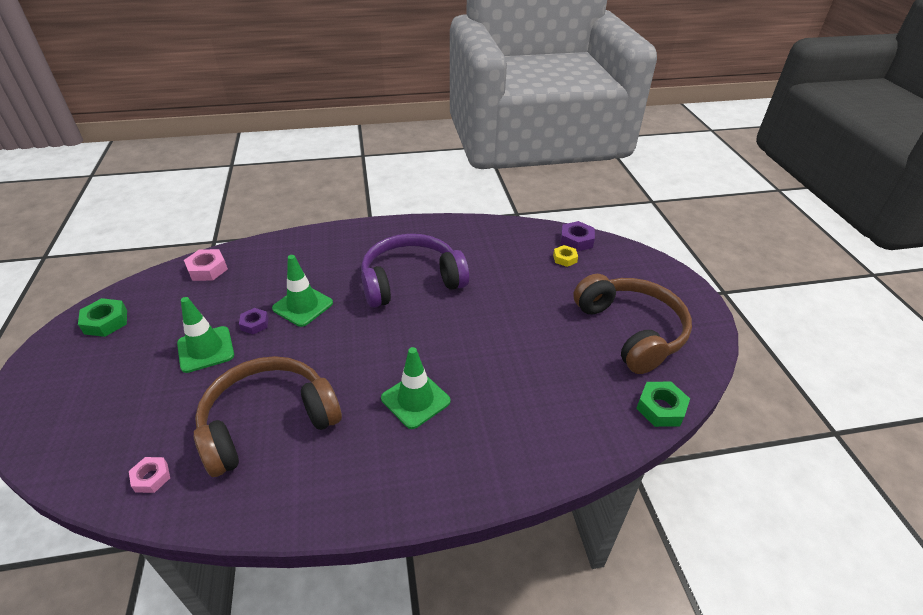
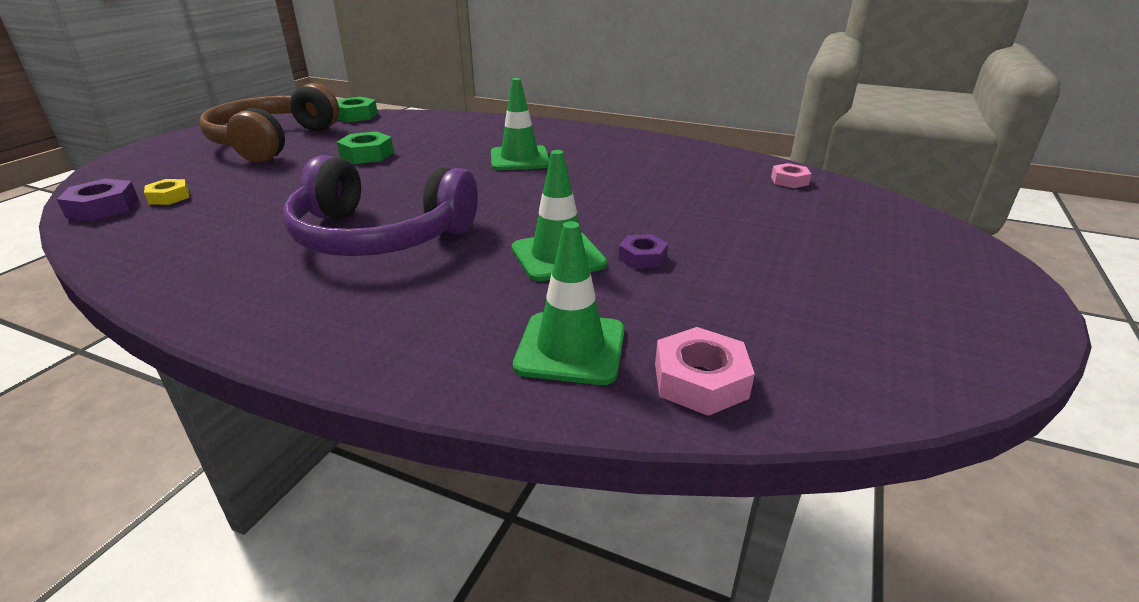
camera: 145 degrees left, 10 degrees down
green nut [78,298,127,337] -> green nut moved to [337,131,394,164]
green traffic cone [177,297,234,373] -> green traffic cone moved to [513,221,625,385]
brown headphones [194,356,342,477] -> none

